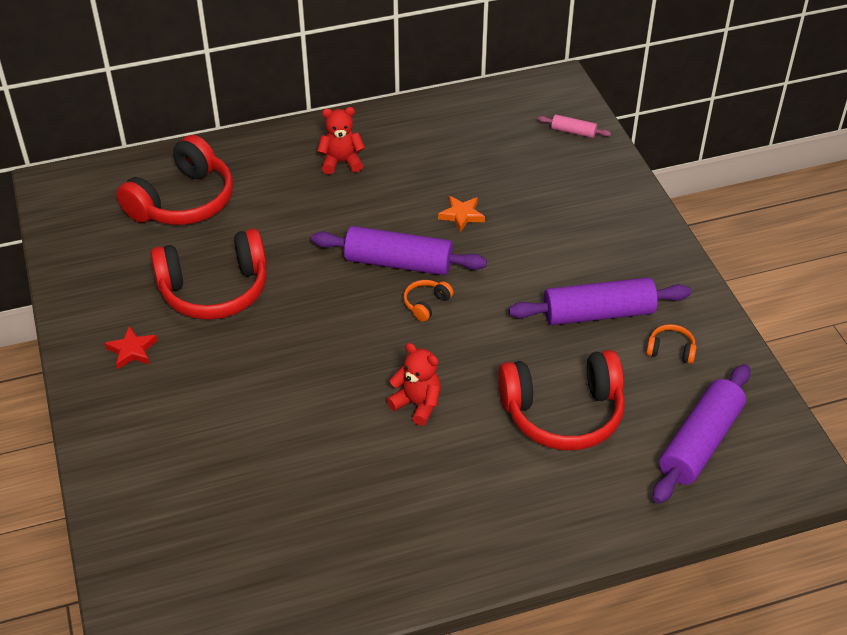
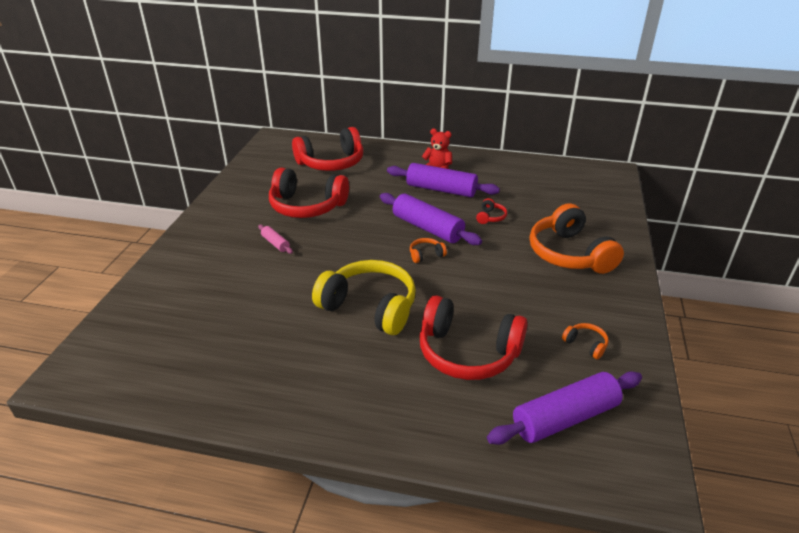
camera: 30 degrees right, 10 degrees down
red star [104,326,157,370] -> none
red teddy bear [387,343,441,426] -> yellow headphones [312,260,416,335]
orange star [438,196,485,232] -> red headphones [476,198,507,224]
purple rolling pin [509,277,691,325] -> purple rolling pin moved to [387,163,500,197]
pink rolling pin [538,115,611,138] -> pink rolling pin moved to [258,225,293,254]
none -> orange headphones [530,203,624,274]

